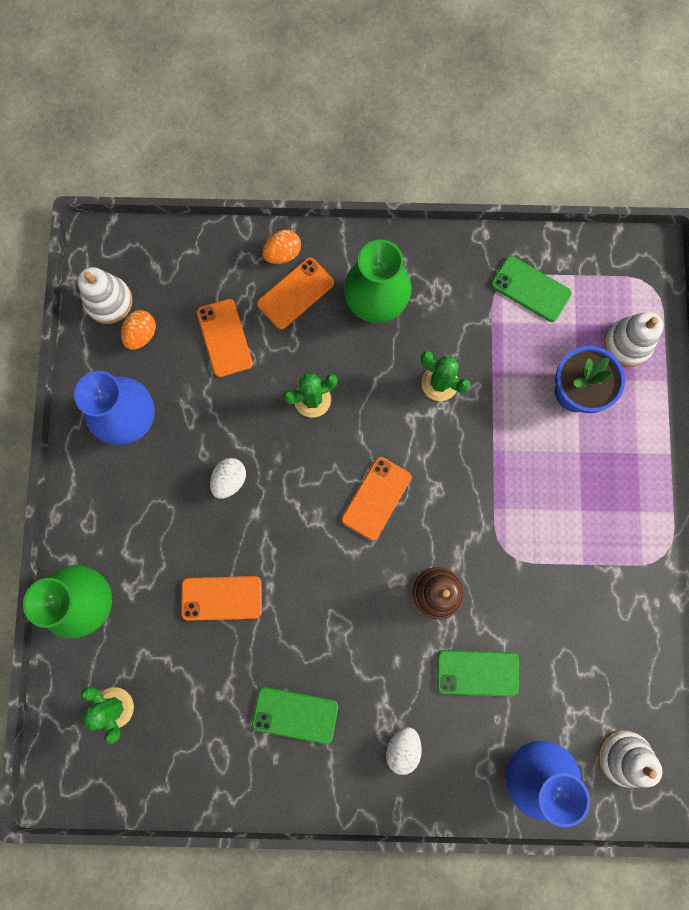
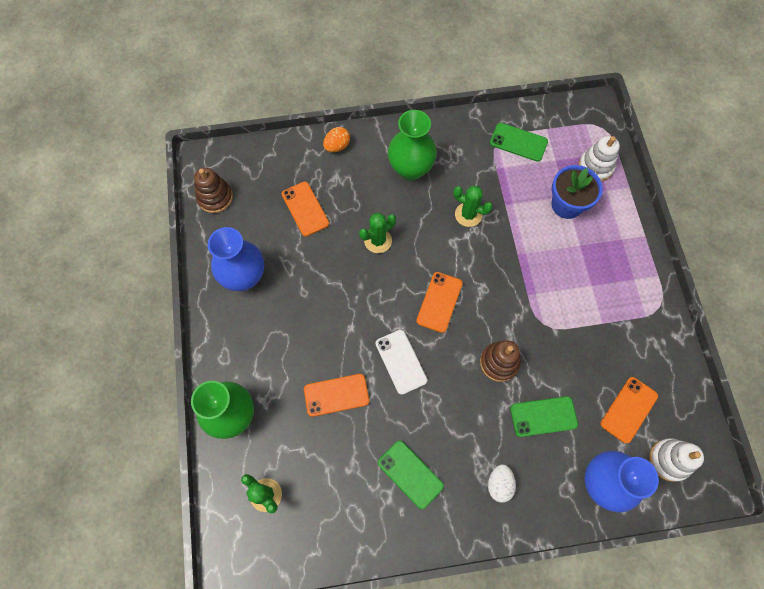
camera: 10 degrees left, 10 degrees down
white stacking toy [78,267,133,324] -> brown stacking toy [194,168,233,213]
orange egg [121,310,156,350] -> none
white egg [210,458,246,499] -> none
green phone [252,687,338,744] -> green phone turned 45 degrees clockwise [378,440,444,509]
orange phone [257,258,334,329] -> orange phone moved to [600,377,658,443]
none -> white phone [375,330,427,395]

